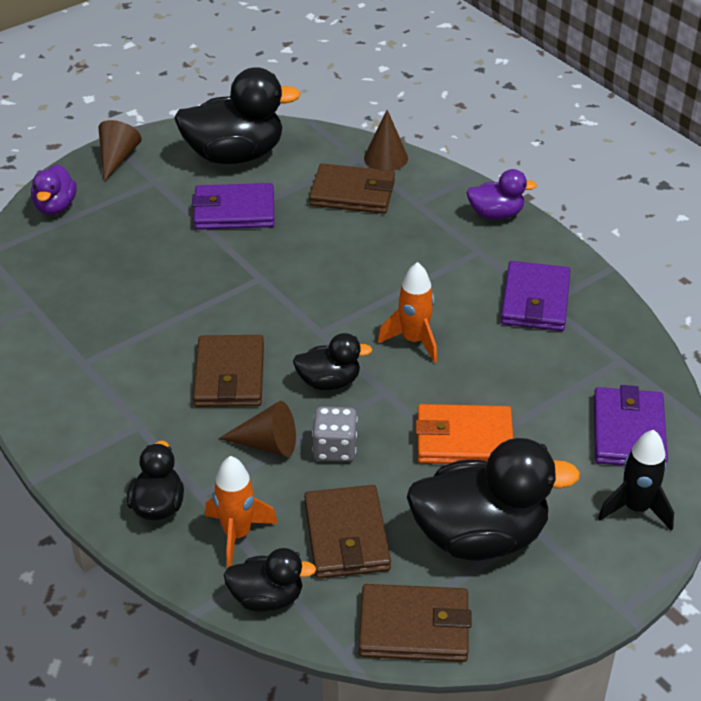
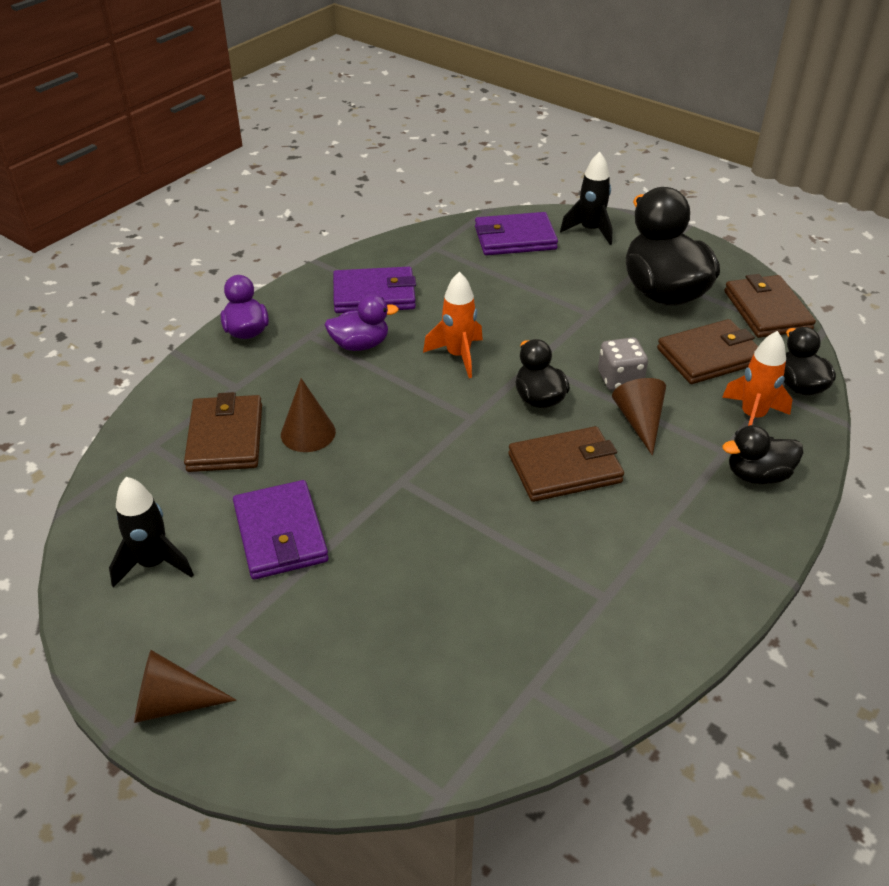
camera: 105 degrees left, 0 degrees up
purple duck [31,164,77,215] -> purple duck moved to [325,294,399,351]
black duck [174,67,301,164] -> black rocket [109,477,194,588]
brown cone [364,110,408,171] -> brown cone moved to [281,378,336,452]
orange wallet [415,404,513,464] -> none

